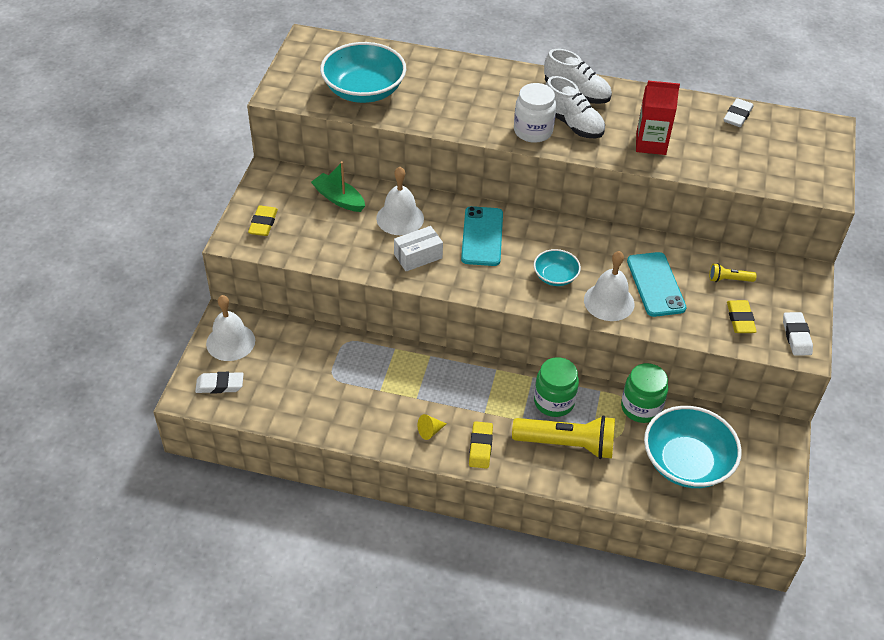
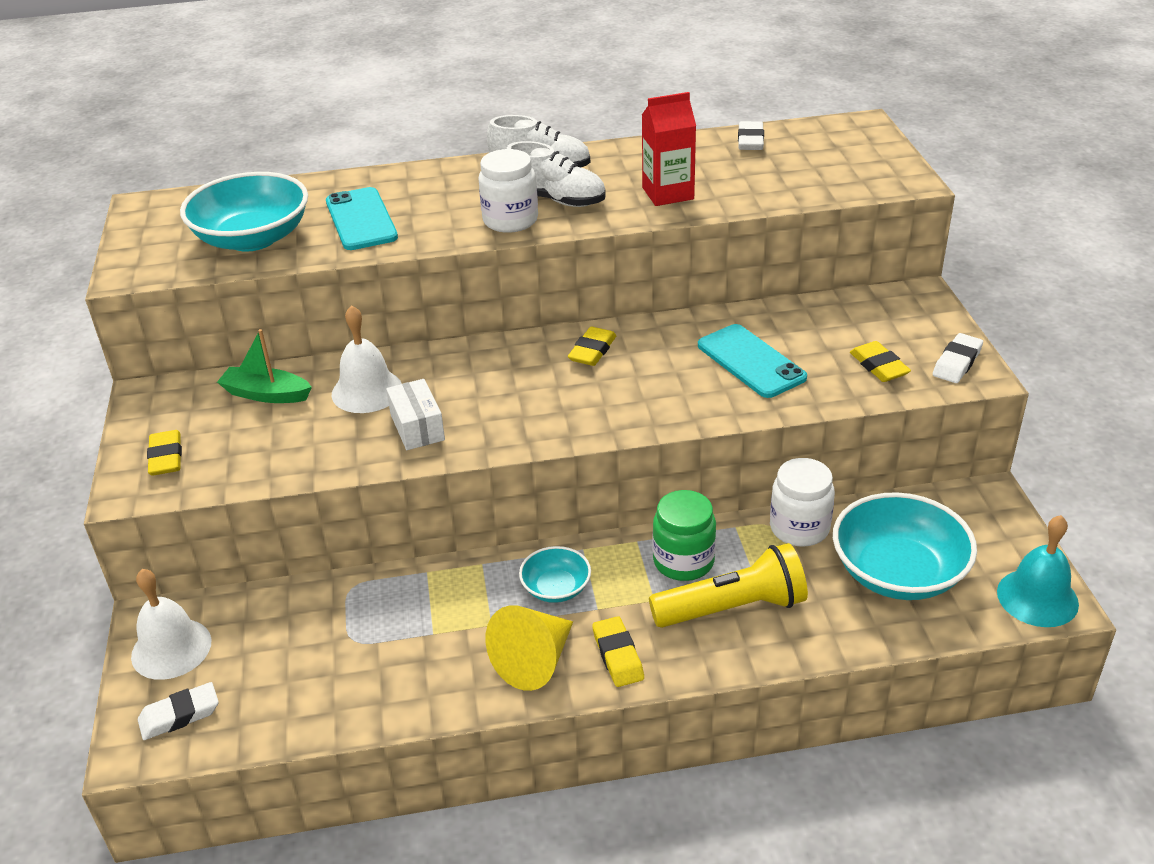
camera: 20 degrees left, 10 degrees down
white box [394,226,443,271] -> white box turned 60 degrees counterclockwise [386,379,445,450]
yellow cone [418,414,446,440] -> yellow cone [485,605,573,691], size x2.14
turquoise phone [461,206,503,266] -> turquoise phone moved to [326,187,398,250]
turquoise bowl [534,249,581,286] -> turquoise bowl moved to [519,546,591,603]
white bell [584,251,634,321] -> none
green jar [621,363,668,423] -> white jar [770,458,835,547]
yellow flashlight [709,263,757,282] -> none
white eraser [783,312,813,356] -> white eraser turned 60 degrees clockwise [933,333,983,383]
none -> yellow eraser [568,327,616,366]
none -> turquoise bell [997,515,1079,627]

